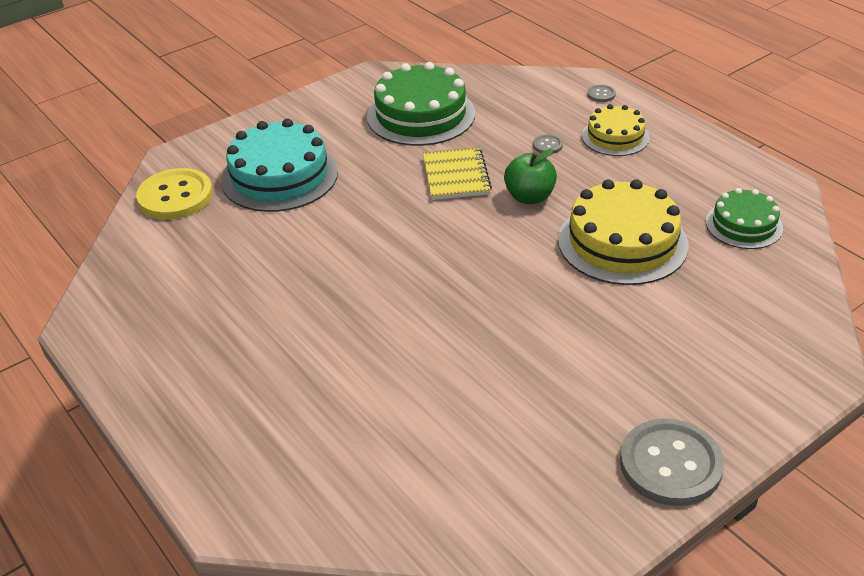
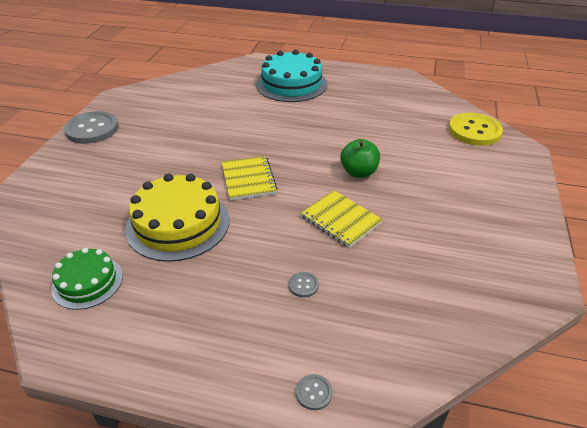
camera: 140 degrees right, 0 degrees up
turquoise cake [221,119,338,212] -> turquoise cake moved to [256,50,327,102]
green cake [367,62,475,146] -> none
green apple [504,149,557,204] -> green apple moved to [340,139,380,178]
yellow cake [582,104,649,156] -> none
none -> yellow notebook [222,156,278,201]

